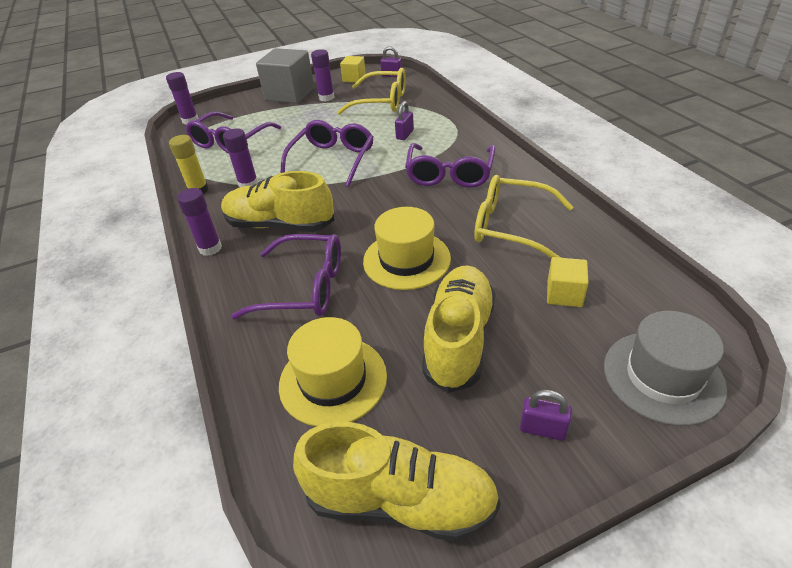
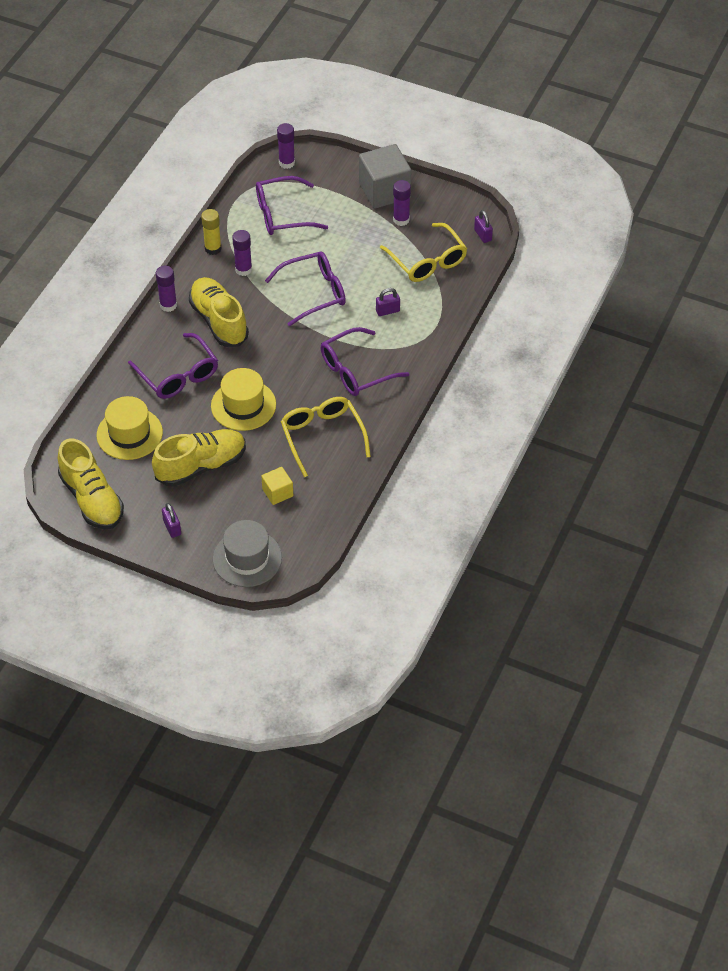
camera: 45 degrees right, 10 degrees up
yellow cube [340,56,366,83] -> none

